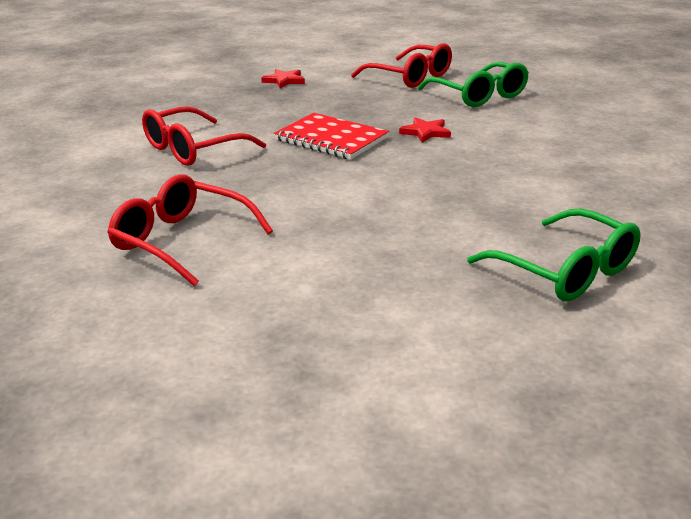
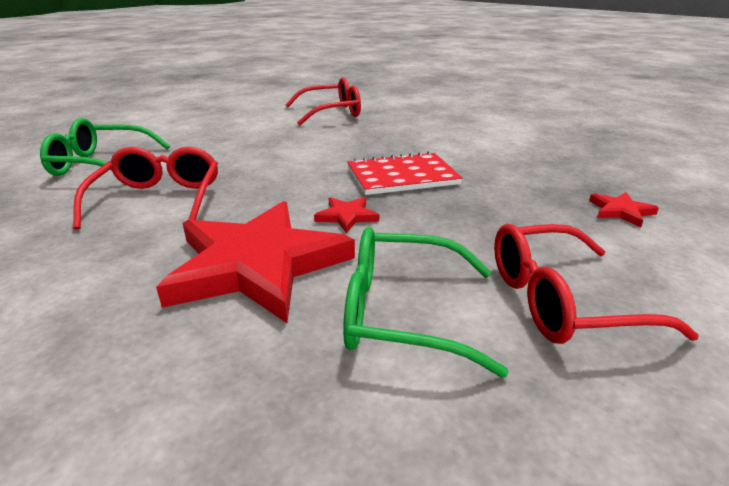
camera: 130 degrees right, 0 degrees up
red glasses [142,106,266,166] -> red glasses moved to [73,147,218,229]
none -> red star [156,201,355,323]

